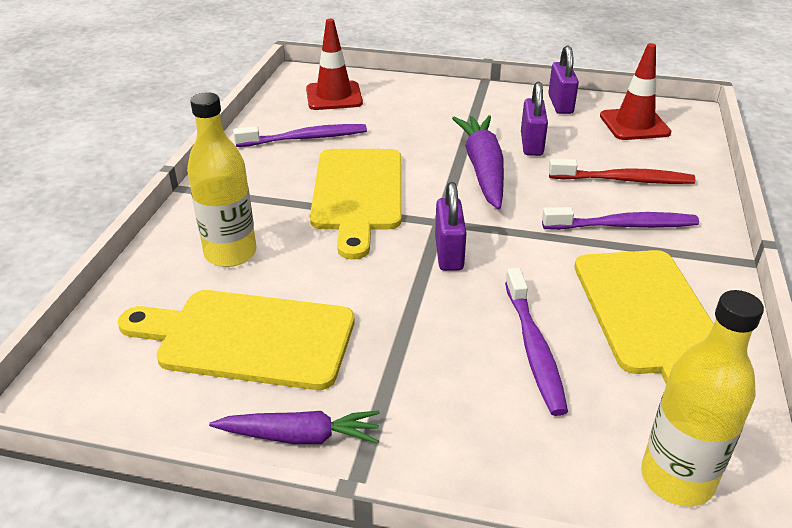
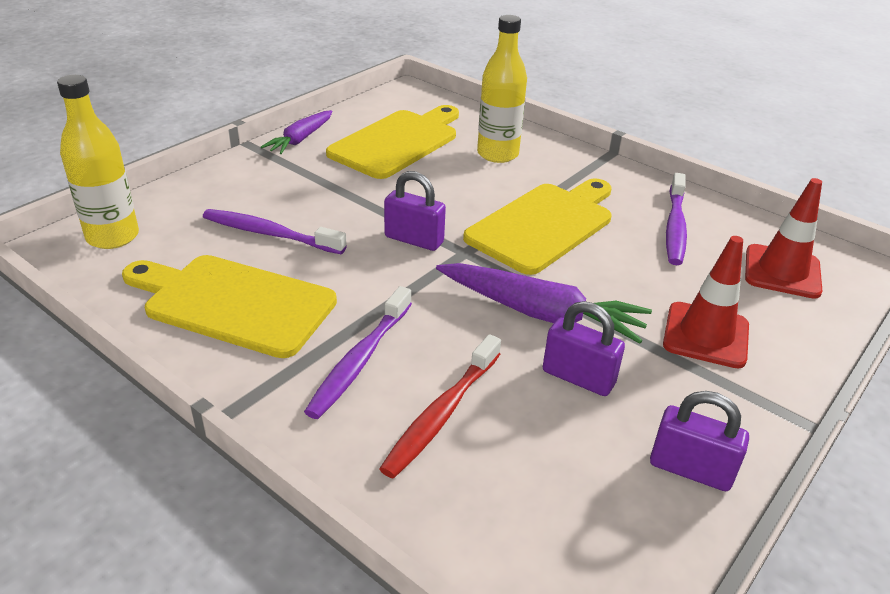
camera: 115 degrees right, 0 degrees up
yellow cutting board [310,149,402,260] -> yellow cutting board turned 105 degrees clockwise [463,178,612,275]
red traffic cone [600,43,671,140] -> red traffic cone moved to [663,236,749,368]

